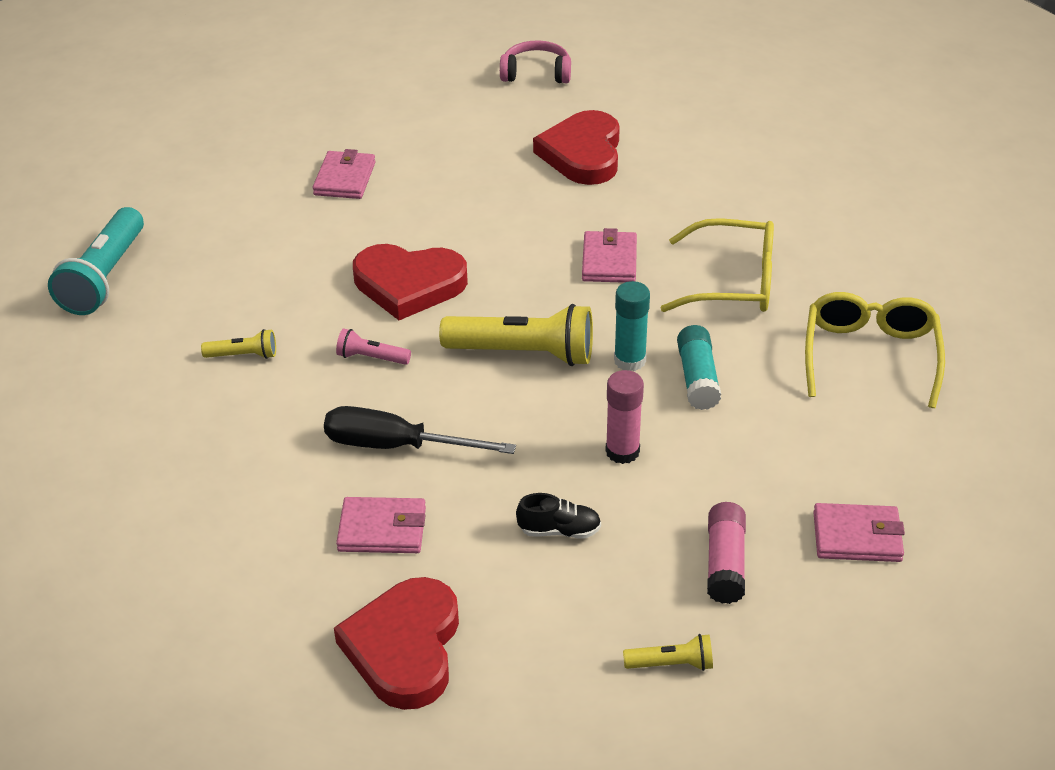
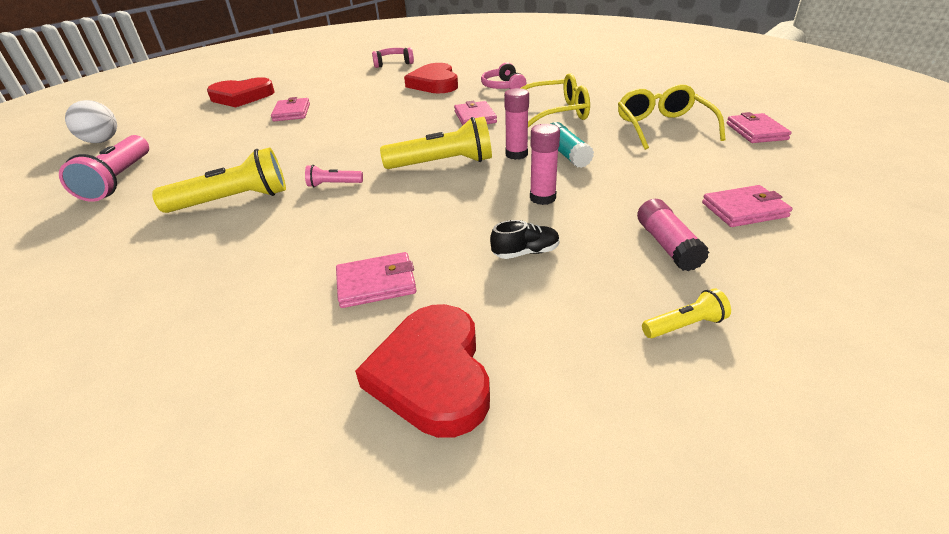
camera: 15 degrees left, 5 degrees down
turquoise flashlight [48,207,144,315] -> pink flashlight [59,135,149,202]
yellow flashlight [201,329,276,359] -> yellow flashlight [152,147,286,213], size x2.07
black screwdriver [324,406,516,454] -> none
red heart [353,244,468,320] -> red heart moved to [207,77,275,107]
turquoise glue stick [614,281,650,371] -> pink glue stick [504,88,529,160]
none -> white ball [65,100,117,143]
none -> pink headphones [481,62,527,89]
none -> pink wallet [727,112,792,143]

